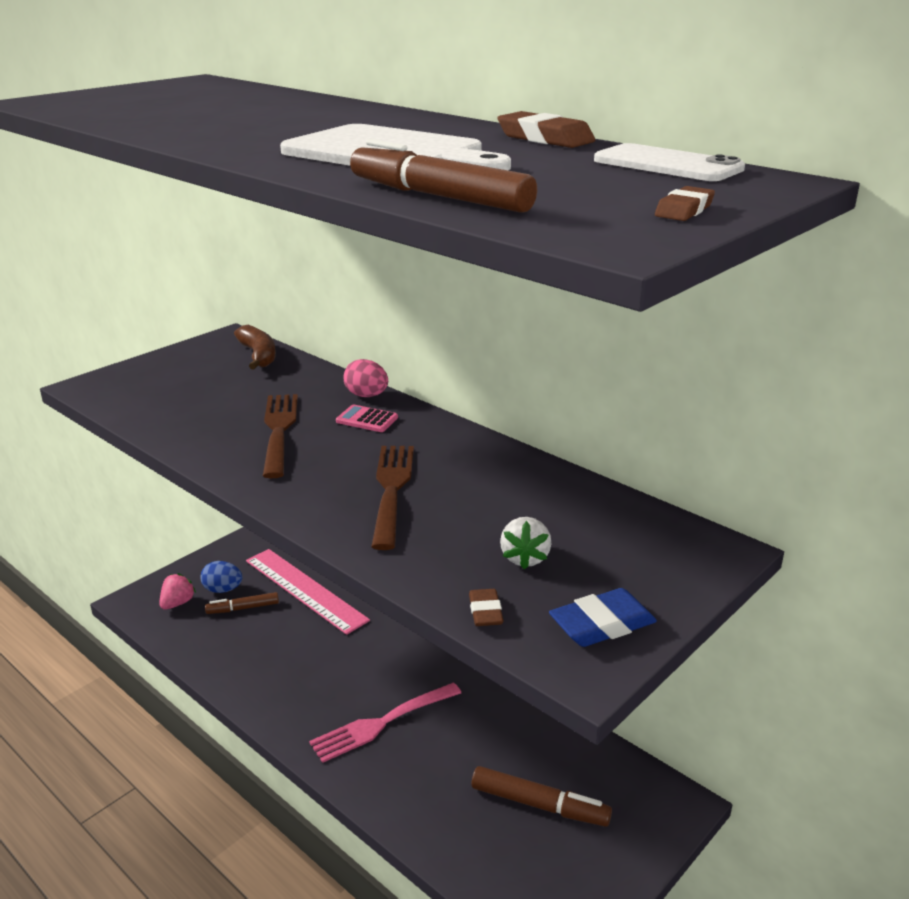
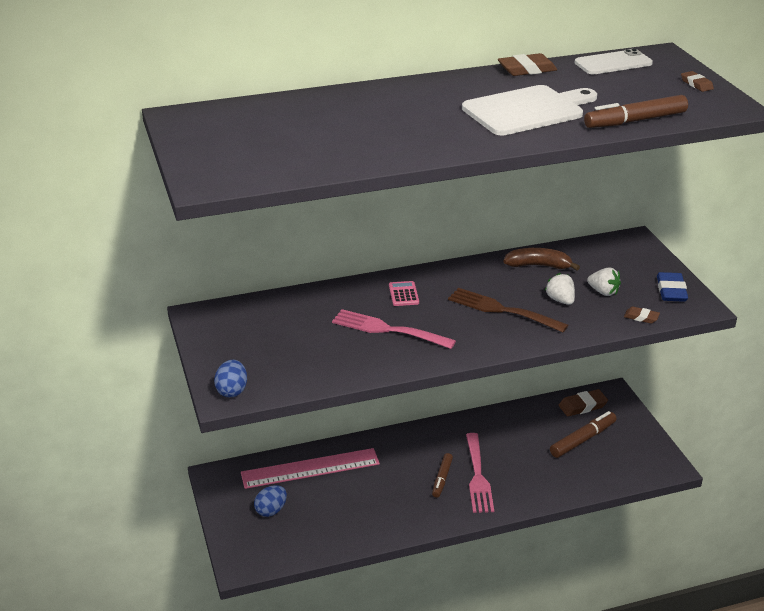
camera: 60 degrees left, 5 degrees up
pink strawberry [159,573,196,610] -> none
brown marker [205,592,279,614] -> brown marker moved to [432,453,453,498]
brown banana [234,325,276,370] -> brown banana moved to [503,248,580,270]
brown fork [263,394,298,478] -> pink fork [332,309,456,349]
pink calculator [336,404,398,432] -> pink calculator turned 120 degrees clockwise [389,281,419,306]
pink egg [343,359,388,397] -> none
none -> blue egg [214,360,247,397]
none -> white strawberry [545,273,575,305]
none -> brown eraser [559,389,608,416]

